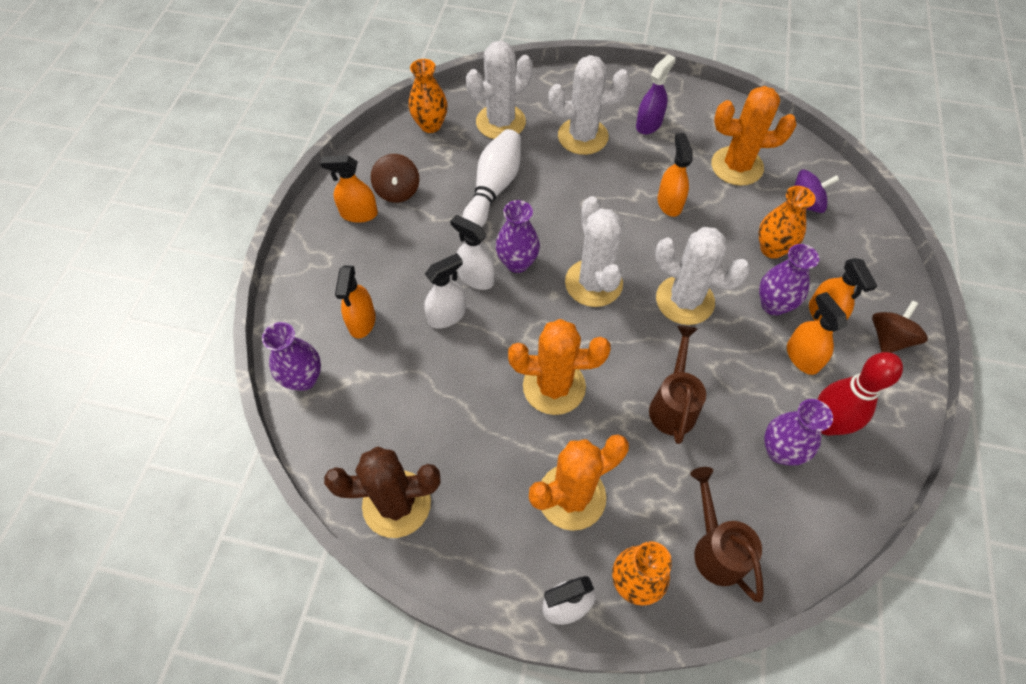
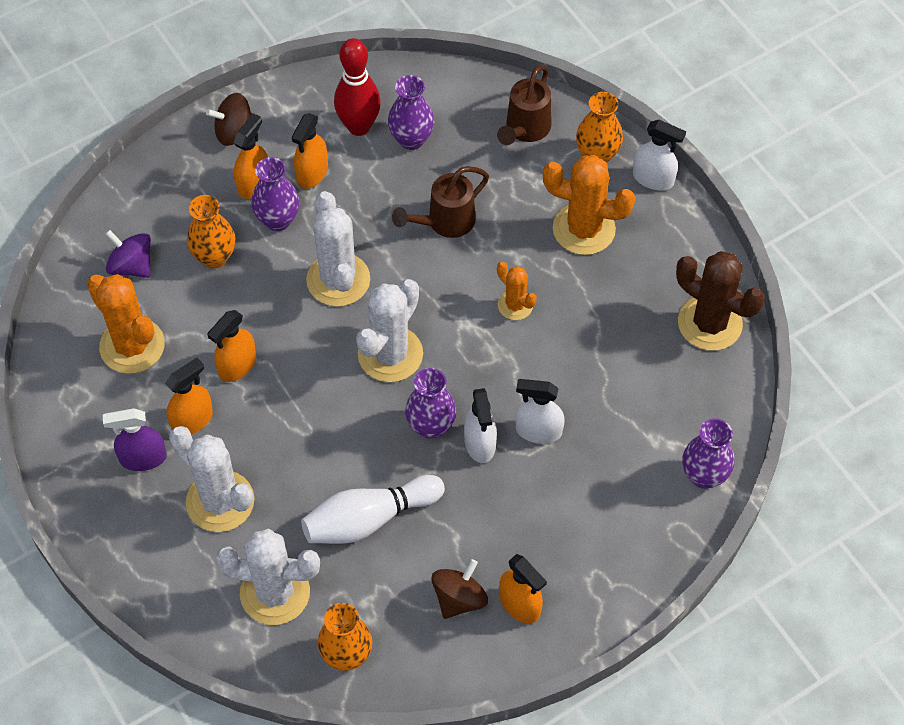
camera: 135 degrees left, 0 degrees up
orange spray bottle [335,265,376,339] -> orange spray bottle moved to [165,358,213,435]
orange cactus [508,319,611,415] -> orange cactus [497,262,537,320], size x0.55

